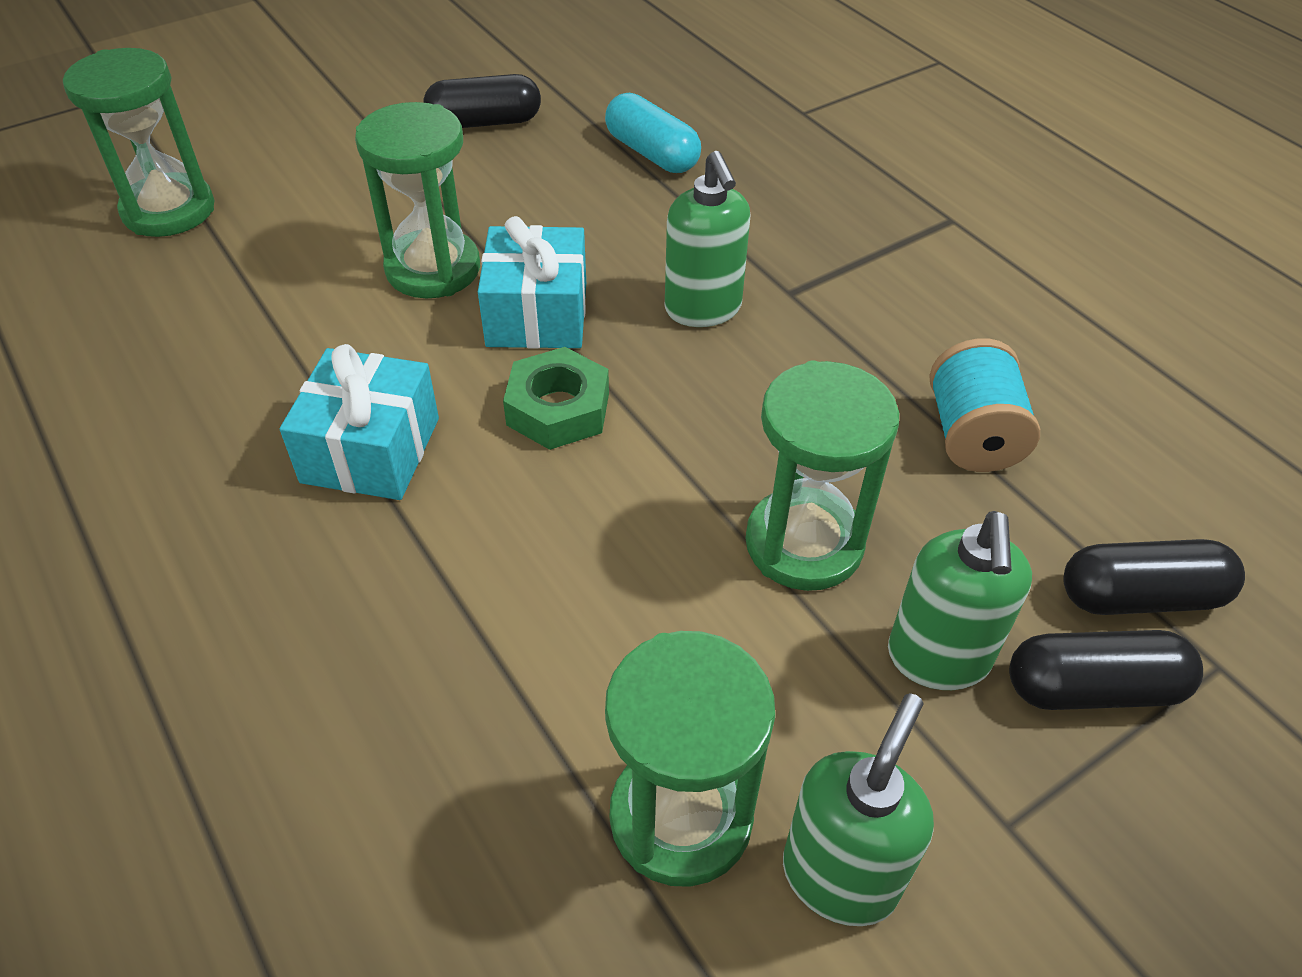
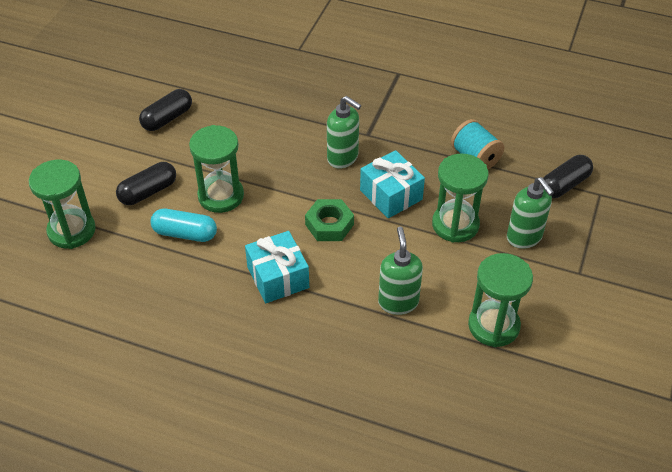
camera: 35 degrees left, 0 degrees up
turquoise gift [478,216,586,349] -> turquoise gift moved to [360,150,425,218]
turquoise capsule [605,93,701,173] -> turquoise capsule moved to [150,209,217,242]
green soap dispenser [783,693,934,926] -> green soap dispenser moved to [378,227,423,315]
black capsule [1009,630,1203,710] -> black capsule moved to [116,162,176,205]

